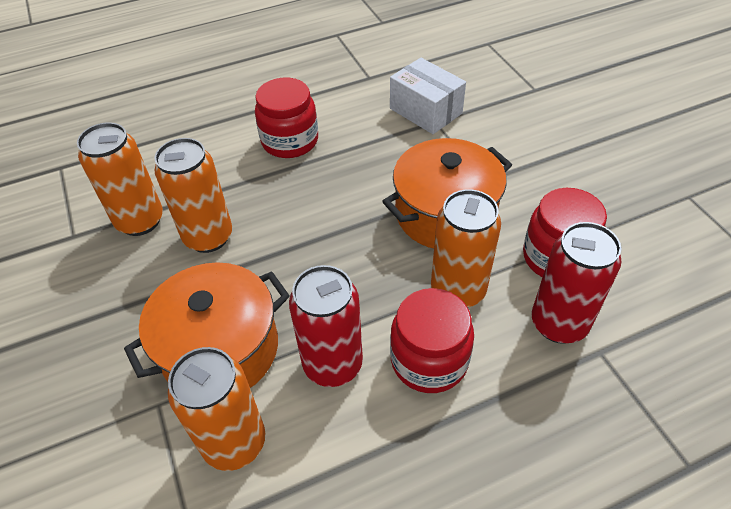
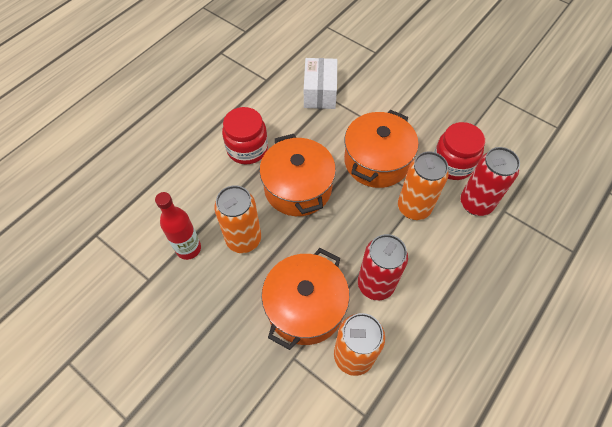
camera: 30 degrees left, 10 degrees up
orange can [77,122,163,236] -> red bottle [155,192,201,260]
white box [390,58,466,134] -> white box turned 75 degrees clockwise [304,58,337,109]
red jar [390,288,474,393] -> none
none -> orange pot [259,134,336,216]

